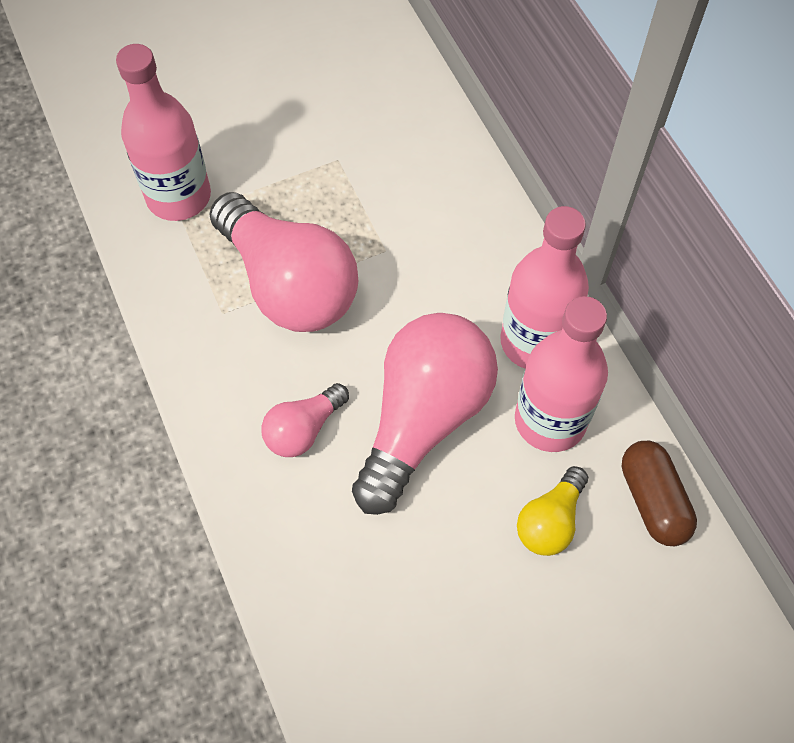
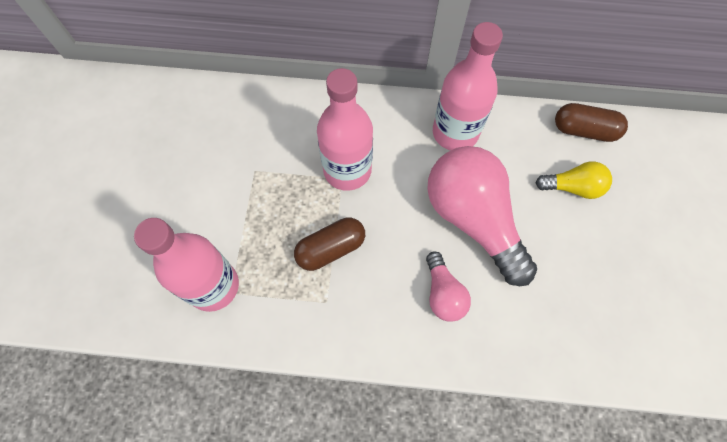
camera: 60 degrees left, 5 degrees up
pink light bulb [210,192,358,332] -> brown capsule [294,218,365,271]
pink bottle [515,296,608,452] -> pink bottle moved to [317,68,373,191]
yellow light bulb [517,466,588,556] -> yellow light bulb turned 60 degrees counterclockwise [536,161,612,199]

